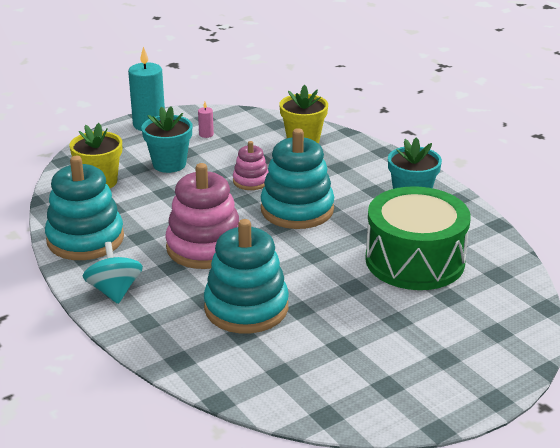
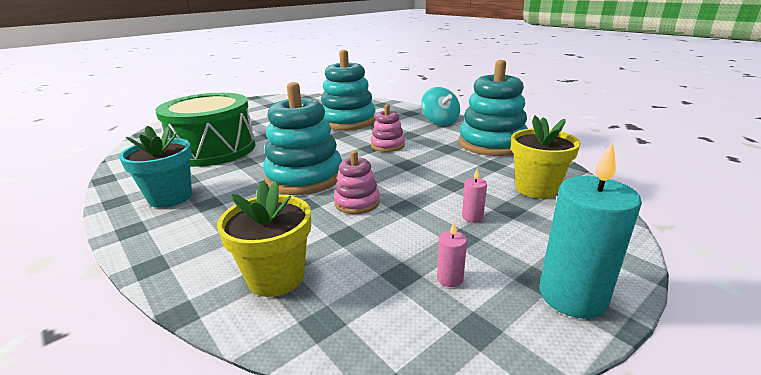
camera: 175 degrees right, 5 degrees down
turquoise flower pot [142,106,192,173] -> pink candle [462,169,487,222]
pink stacking toy [165,163,239,269] -> pink stacking toy [371,104,405,152], size x0.52

